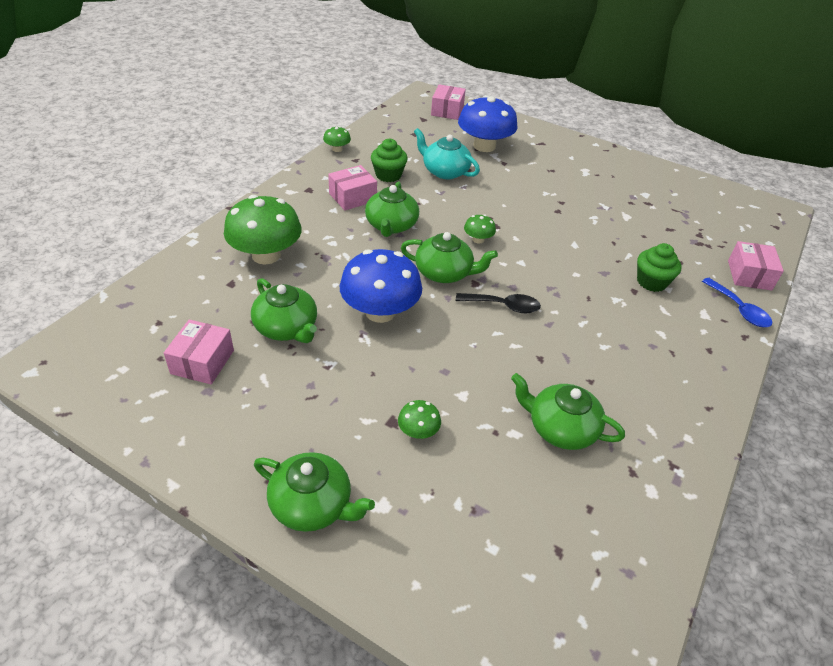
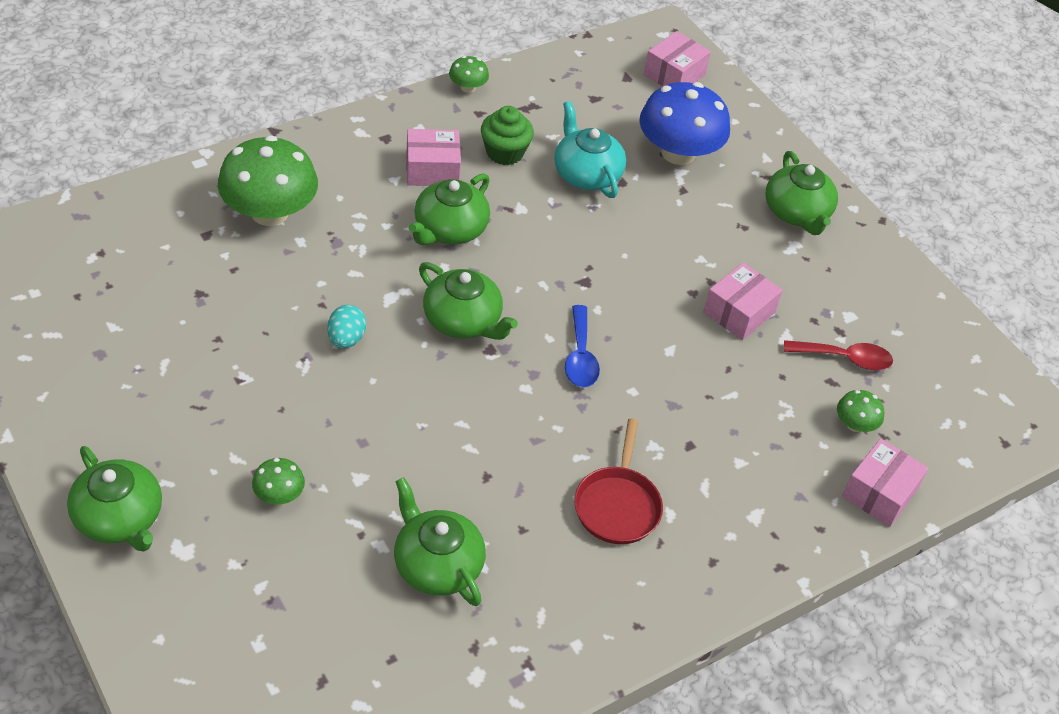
camera: 25 degrees right, 5 degrees up
pink box [164,319,234,384] -> pink box moved to [703,263,783,340]
green teapot [251,278,317,343] -> green teapot moved to [765,151,838,235]
blue mushroom [340,249,422,323] -> turquoise egg [327,305,366,349]
black spoon [456,293,541,313] -> none
green mushroom [464,214,496,243] -> green mushroom moved to [837,390,884,432]
green cupcake [637,243,681,292] -> none
blue spoon [702,278,772,327] -> blue spoon moved to [565,305,600,387]
none -> red pan [574,419,663,544]
none -> red spoon [784,340,893,370]

